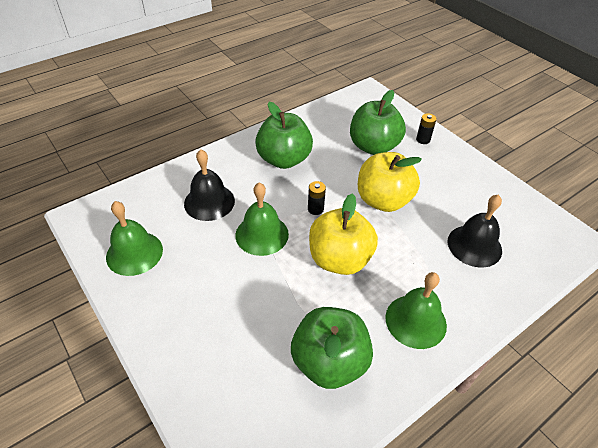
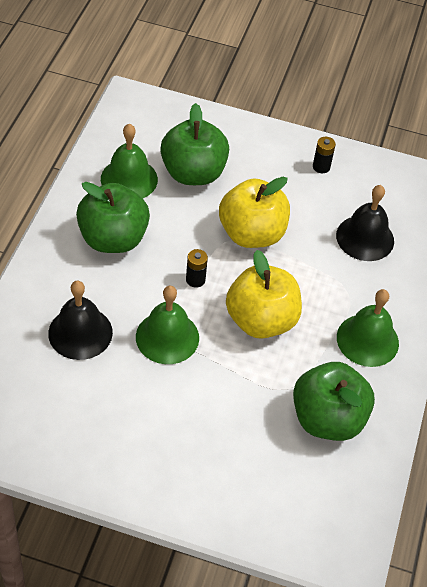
camera: 40 degrees left, 5 degrees up
green bell [106,201,163,276] -> green bell moved to [101,124,158,198]
black battery [416,113,436,144] -> black battery moved to [313,137,336,173]

